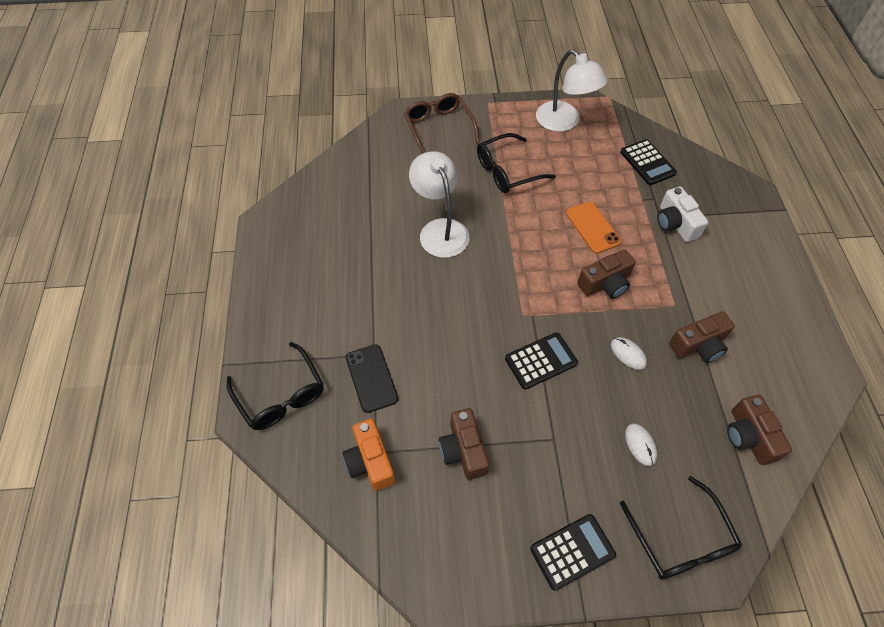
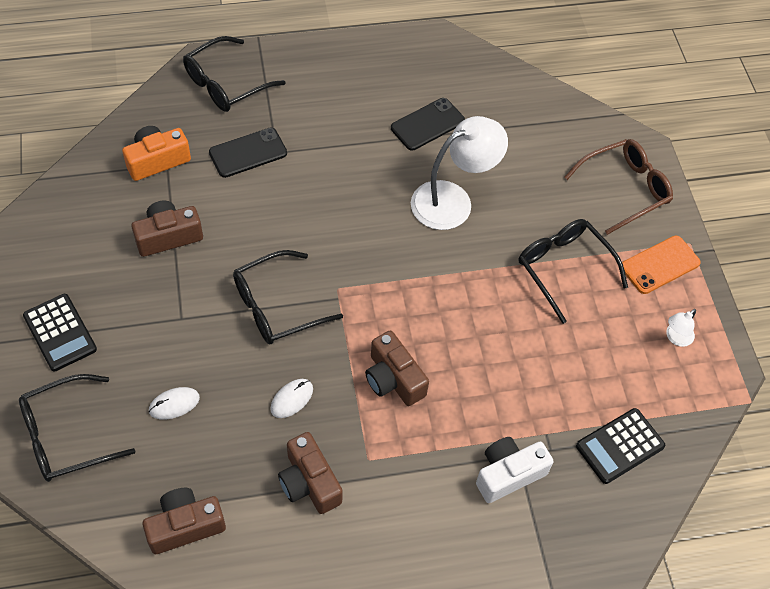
camera: 80 degrees right, 0 degrees up
black calculator [505,332,578,390] -> black glasses [233,250,343,344]
white lamp [536,50,608,132] -> white lamp [666,309,696,347], size x0.44
orange phone [566,202,621,254] -> orange phone moved to [622,236,701,294]
none -> black phone [391,98,465,150]

